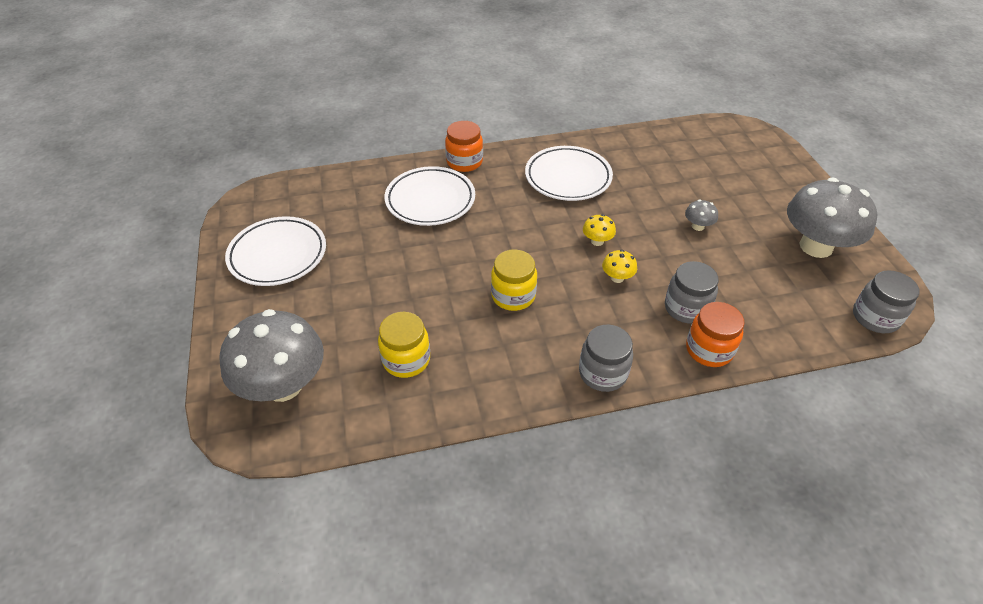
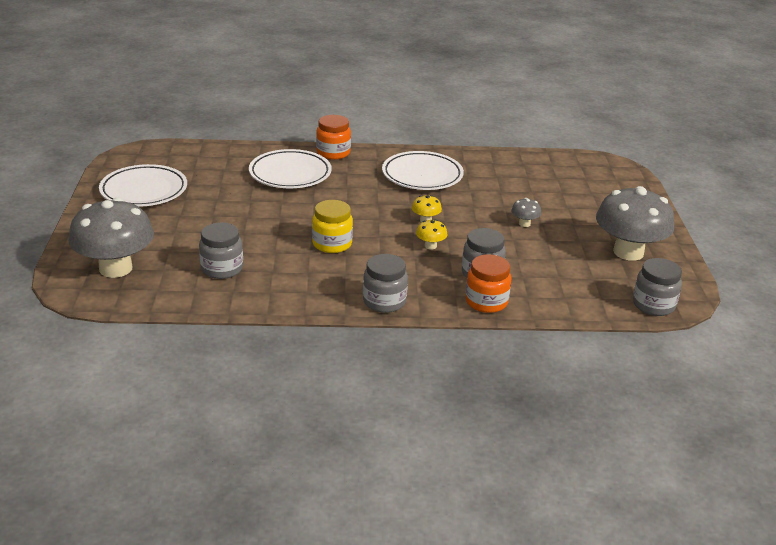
camera: 10 degrees right, 15 degrees down
yellow jar [378,312,430,378] -> grey jar [199,222,243,279]

